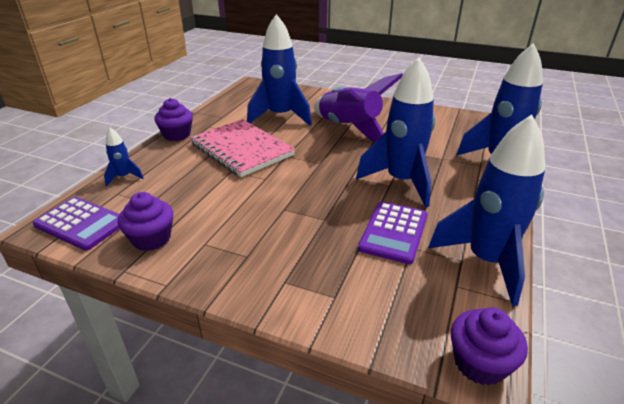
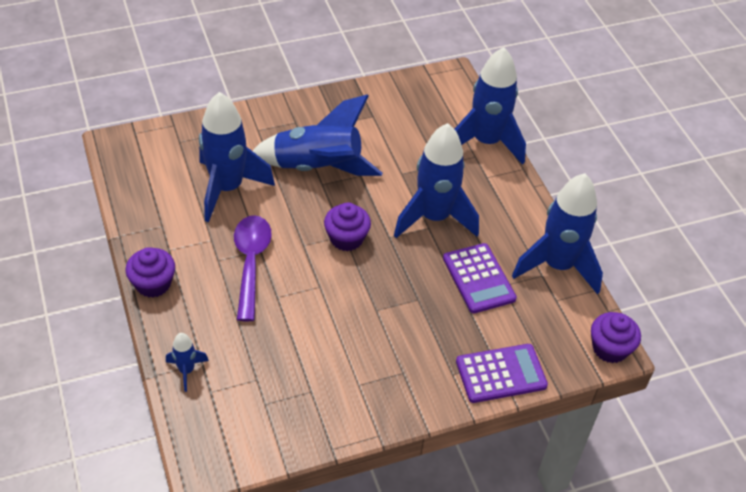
camera: 45 degrees left, 15 degrees up
purple calculator [33,197,120,251] -> purple calculator moved to [456,344,548,403]
purple cupcake [118,192,173,251] -> purple cupcake moved to [324,203,371,251]
pink notebook [190,119,295,177] -> purple spoon [234,215,272,321]
purple rocket [314,73,403,142] -> blue rocket [253,94,383,176]

